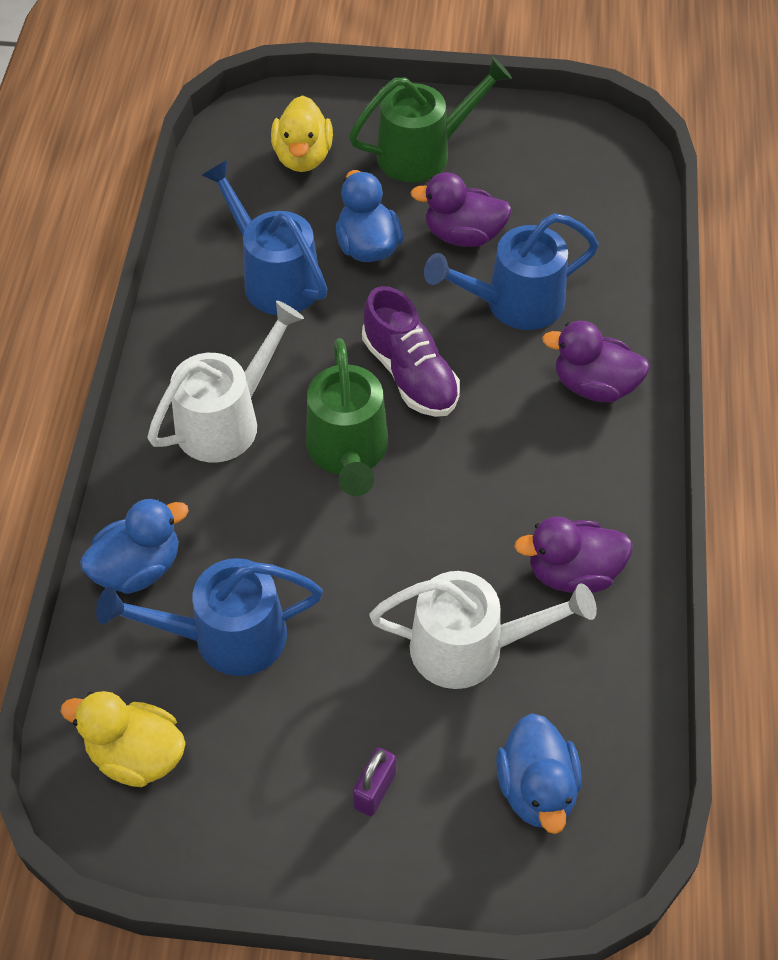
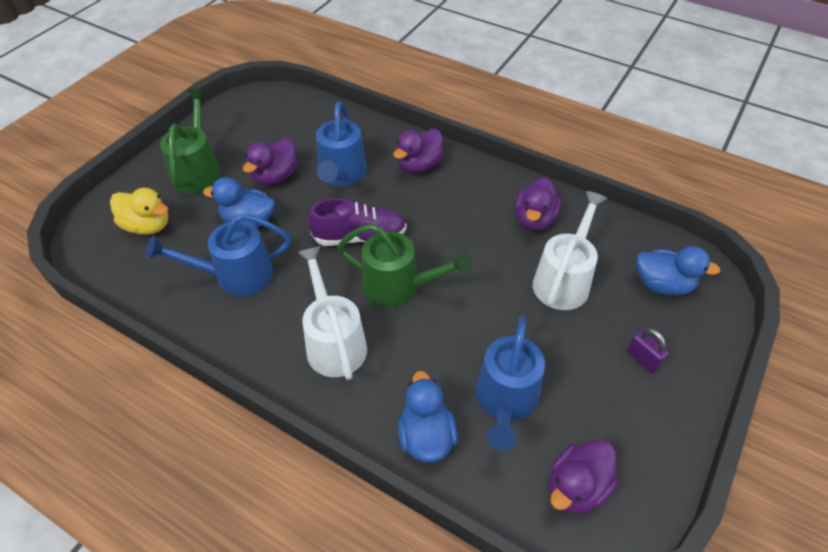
camera: 65 degrees left, 5 degrees down
yellow duck [60,691,186,787] -> purple duck [549,440,618,514]

